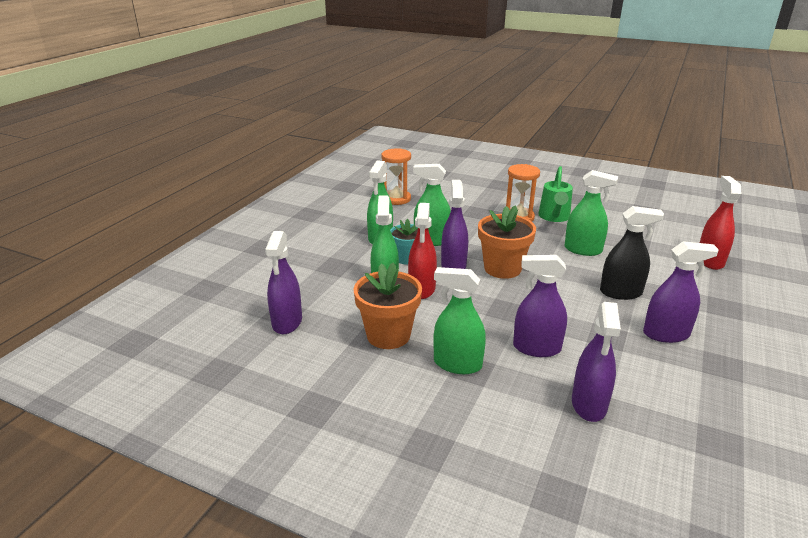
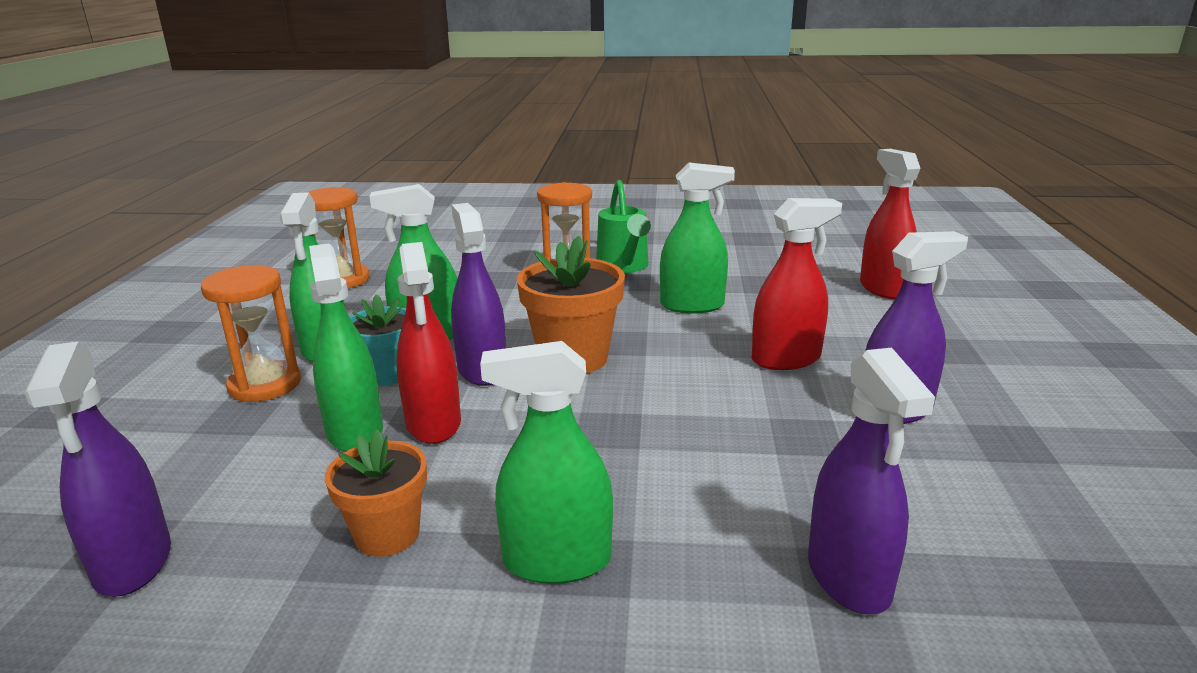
camera: 20 degrees left, 5 degrees down
orange flower pot [354,262,422,349] -> orange flower pot [325,429,427,557], size x0.65
purple spray bottle [513,255,567,357] -> none
black spray bottle [600,206,664,300] -> red spray bottle [752,198,842,370]
none -> orange hourglass [201,265,301,402]

